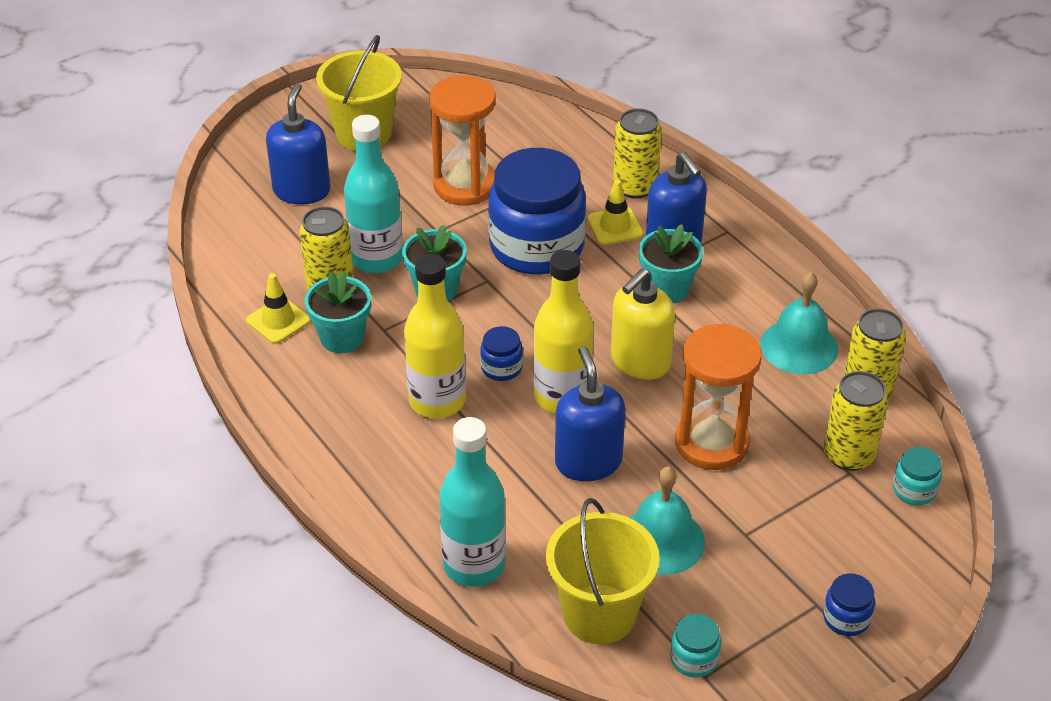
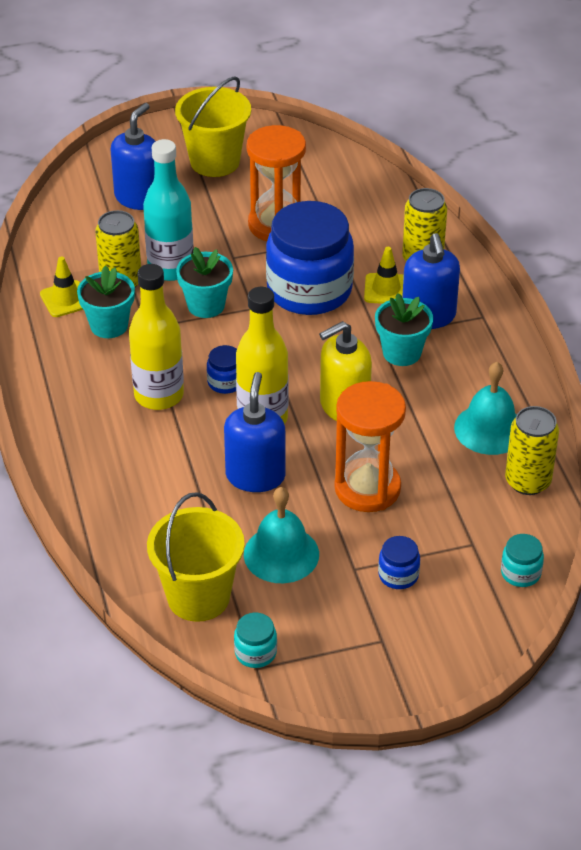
camera: 20 degrees right, 0 degrees up
turquoise bottle [439,417,506,587] -> none
blue jar [823,573,875,636] -> blue jar moved to [378,536,420,589]
yellow can [824,371,888,471] -> none

